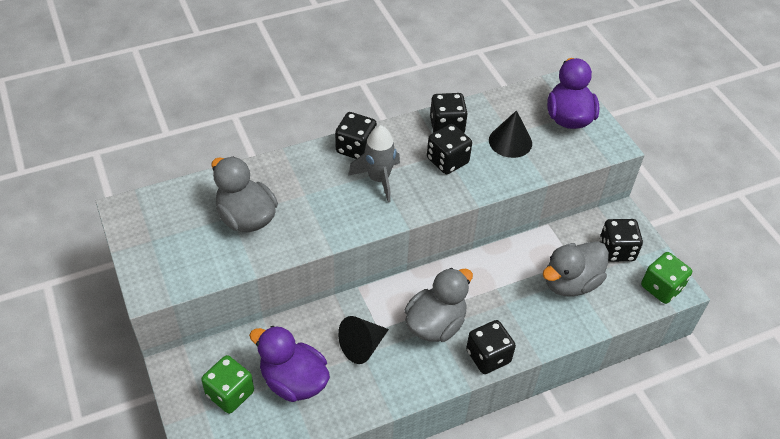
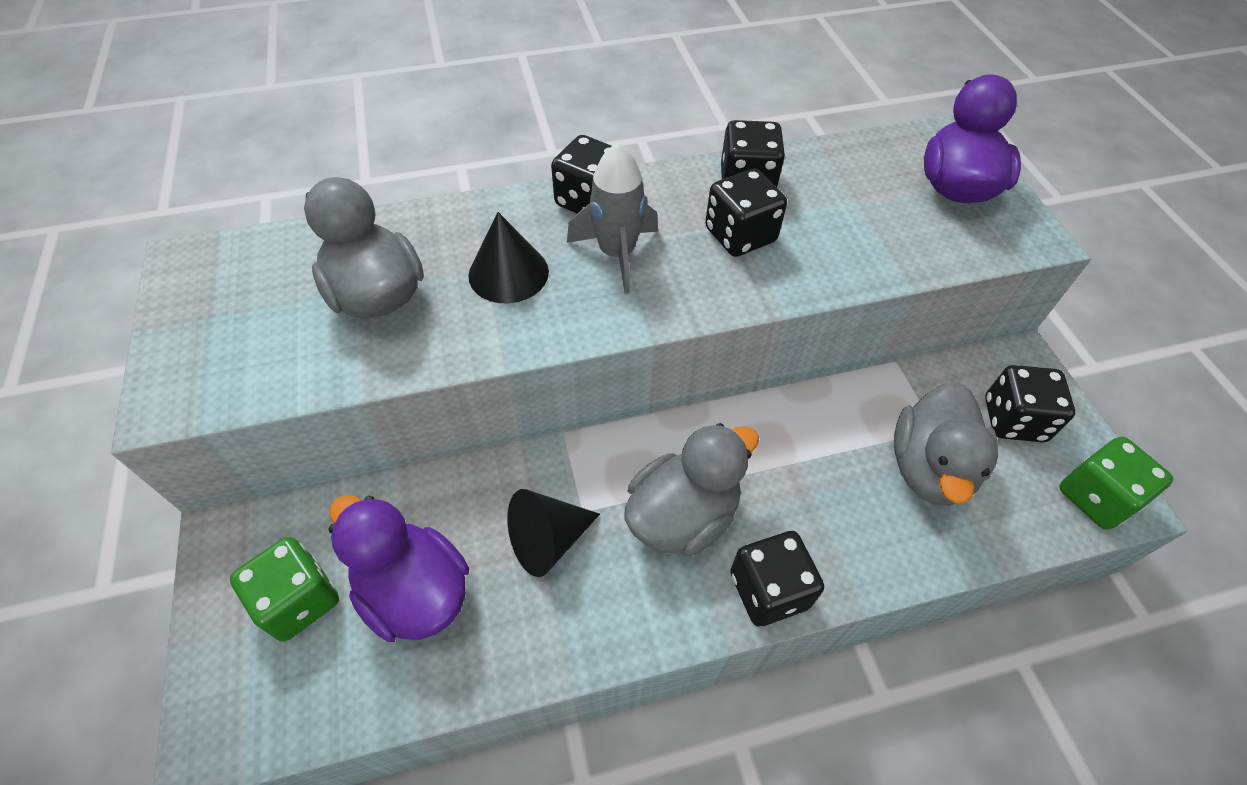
camera: 10 degrees right, 5 degrees up
black cone [489,110,532,158] -> black cone moved to [468,212,549,303]
grey duck [543,241,609,297] -> grey duck turned 45 degrees counterclockwise [894,382,998,506]

